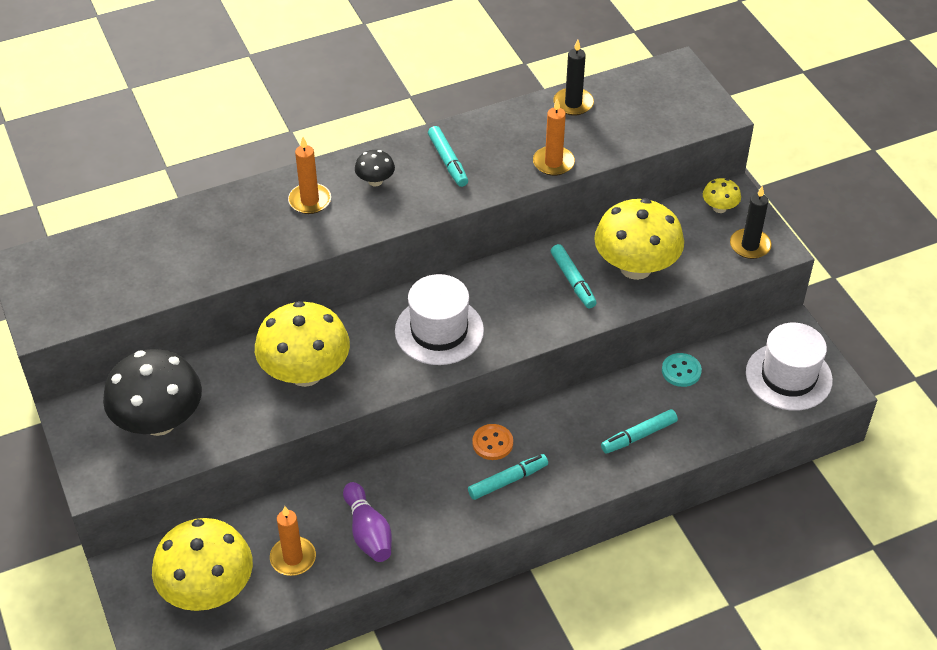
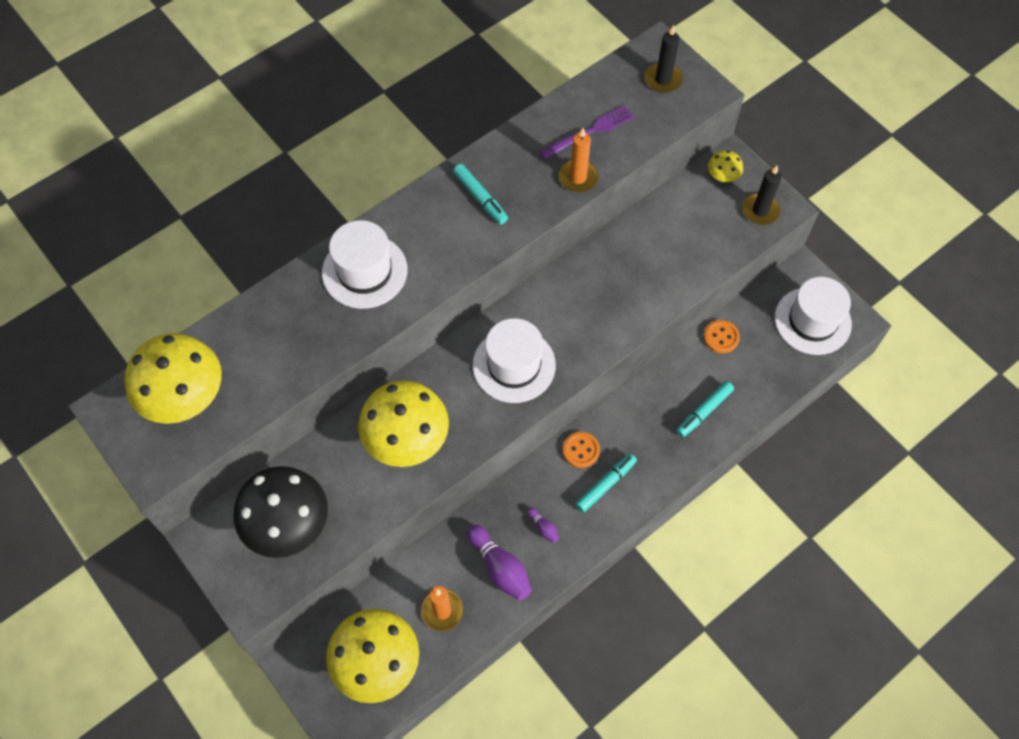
camera: 15 degrees left, 15 degrees up
orange candle [288,137,331,214] -> white hat [322,220,407,309]
black mushroom [355,150,395,186] -> none
turquoise marker [551,244,597,308] -> none
black candle [553,40,594,116] -> black candle moved to [645,25,683,93]
yellow mushroom [594,198,684,280] -> yellow mushroom moved to [125,333,221,424]
turquoise button [662,353,702,387] -> orange button [704,320,740,353]
none -> purple bowling pin [527,507,559,543]
none -> purple fork [540,105,635,159]

